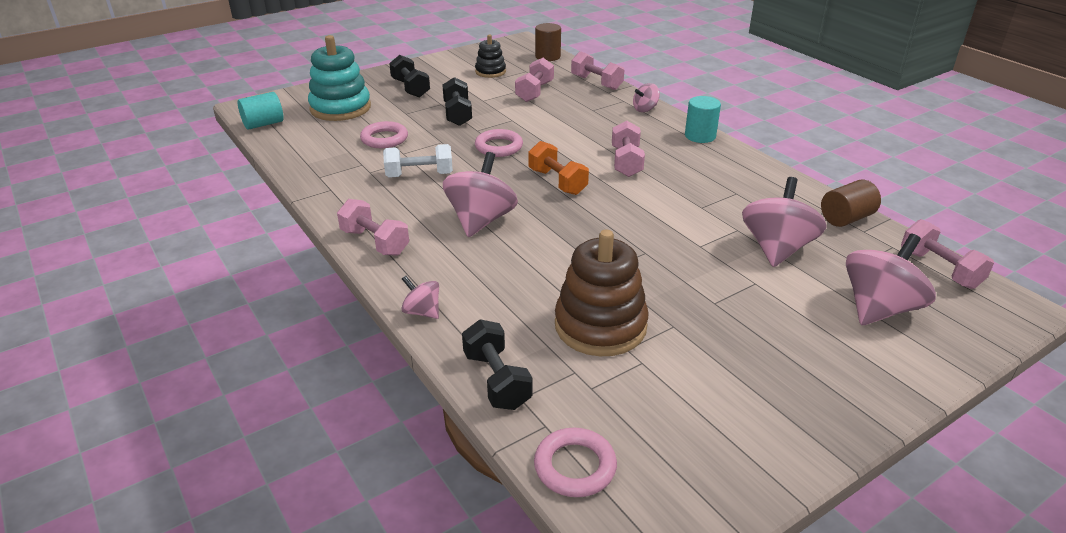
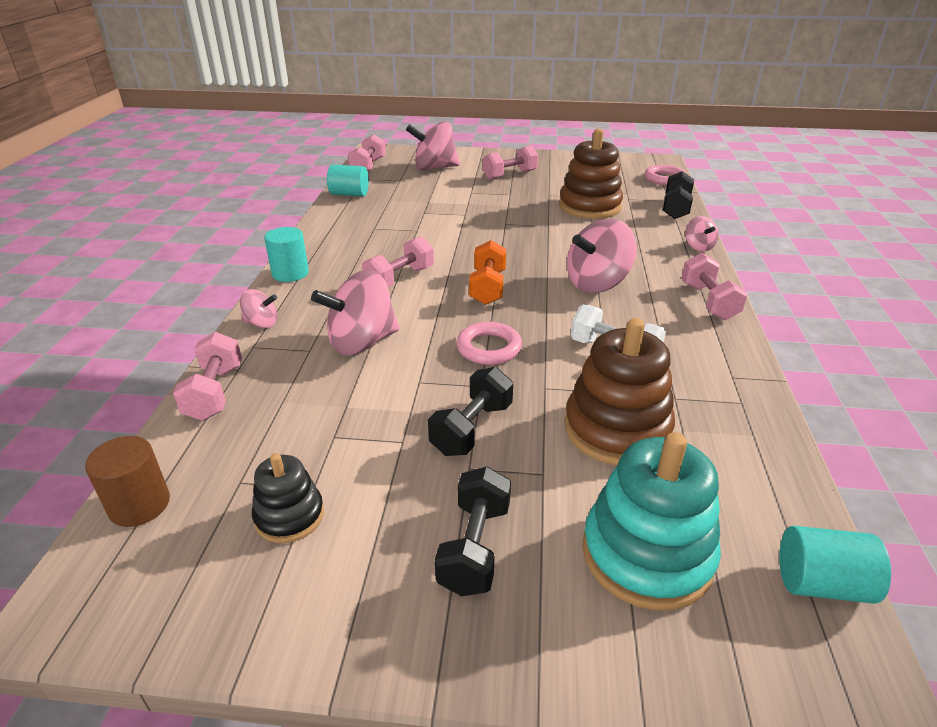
camera: 140 degrees left, 0 degrees up
pink ring [360,121,408,148] -> brown stacking toy [565,318,675,465]
pink dumbbell [515,58,554,102] -> pink dumbbell moved to [483,145,538,180]
pink spinning top [742,177,826,267] -> pink spinning top moved to [311,270,400,356]
brown cylinder [821,180,881,227] -> turquoise cylinder [327,165,369,197]

